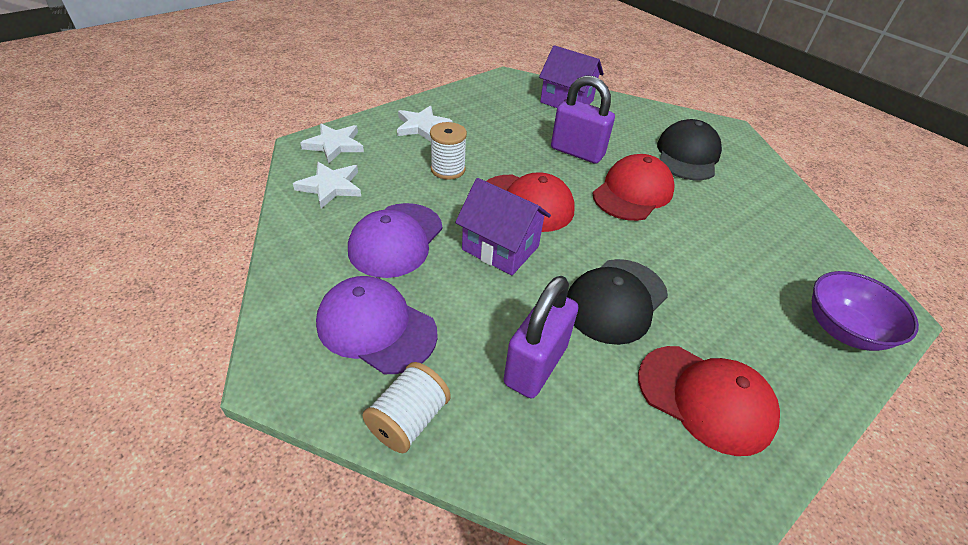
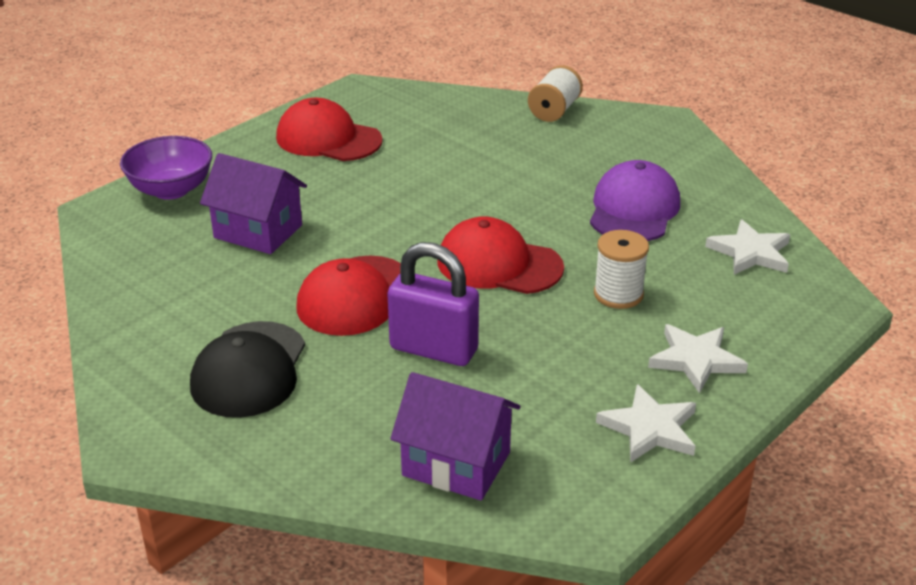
camera: 175 degrees right, 10 degrees down
white star [300,124,364,164] -> white star moved to [596,384,696,463]
purple cap [316,276,438,374] -> none
purple house [455,178,551,275] -> purple house moved to [200,153,307,254]
purple padlock [504,276,578,398] -> none
black cap [567,259,668,345] -> none

